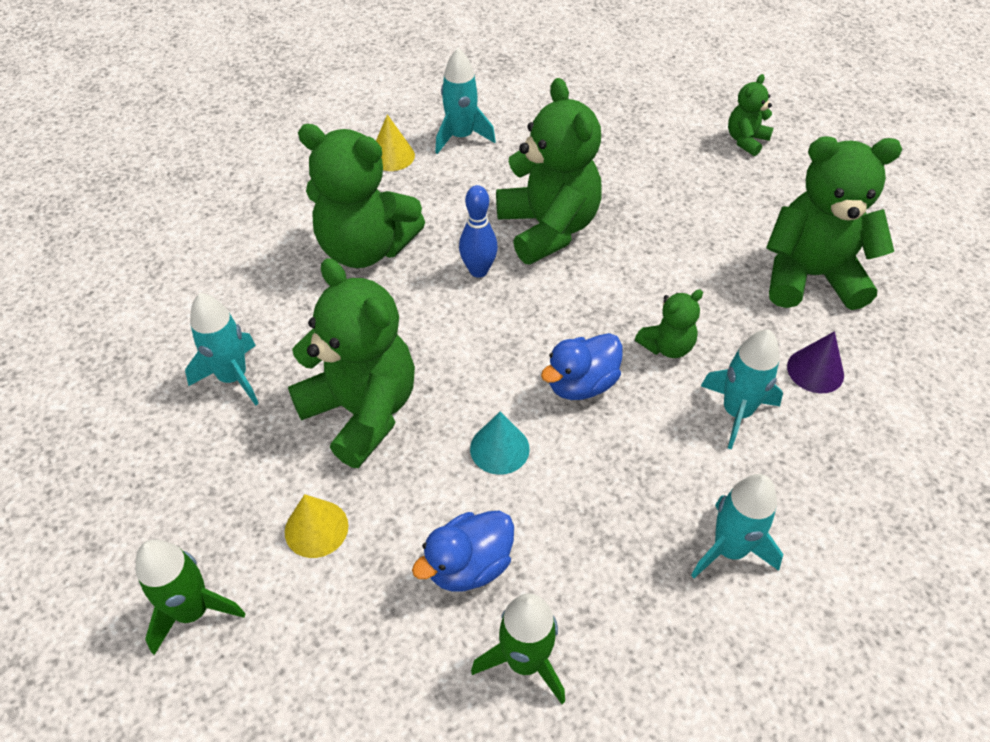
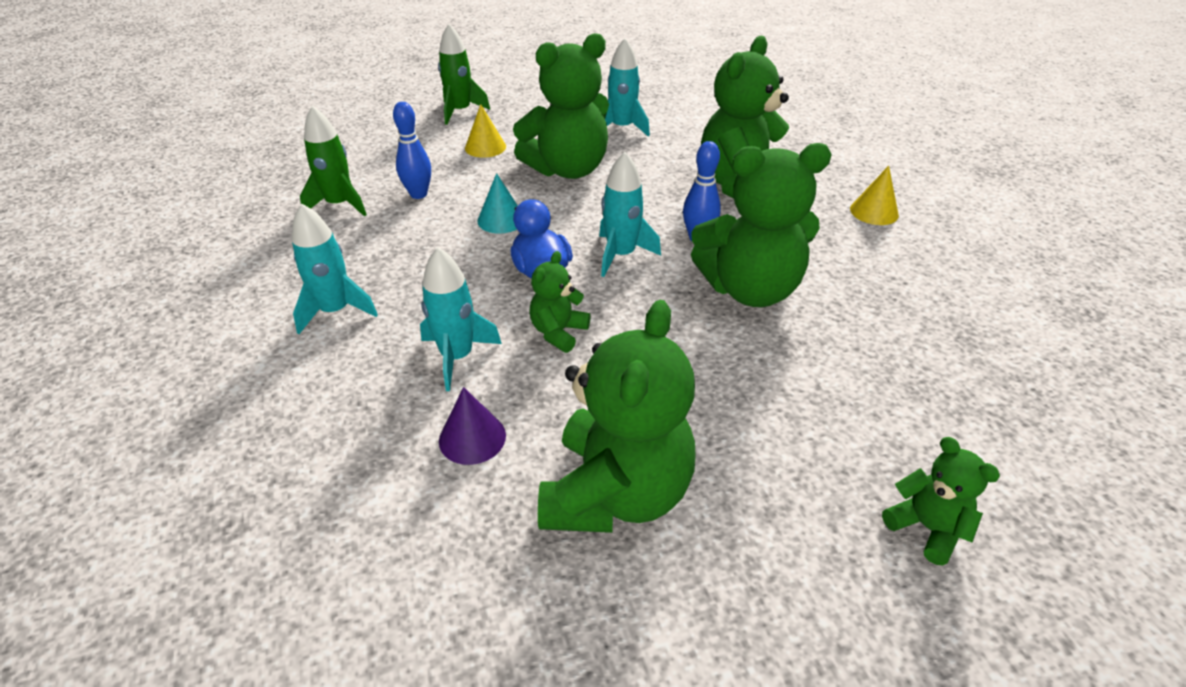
camera: 105 degrees right, 10 degrees down
blue duck [412,510,514,592] -> blue bowling pin [393,102,431,199]
turquoise rocket [435,48,496,154] -> turquoise rocket moved to [599,152,661,277]
green teddy bear [635,289,703,358] -> green teddy bear turned 45 degrees clockwise [529,251,591,353]

